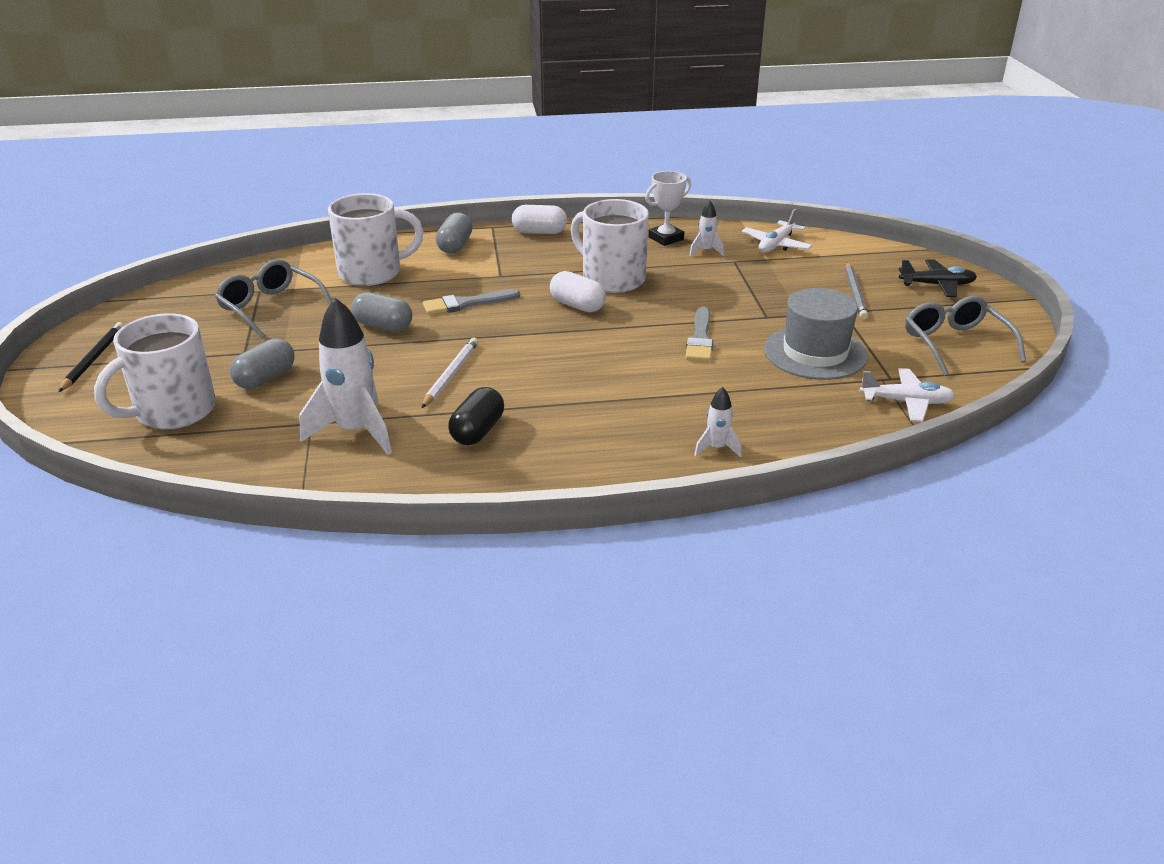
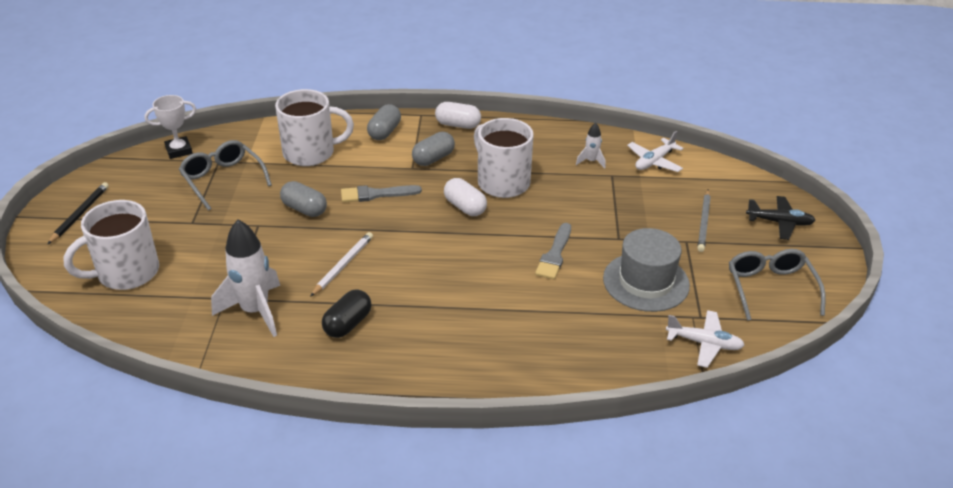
camera: 10 degrees right, 5 degrees up
grey capsule [230,338,295,389] -> grey capsule moved to [412,132,455,166]
white trophy [645,171,691,246] -> white trophy moved to [145,95,196,159]
white rocket [694,387,742,457] -> none

